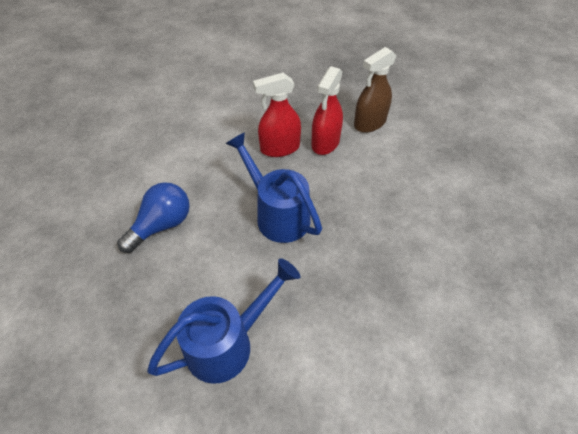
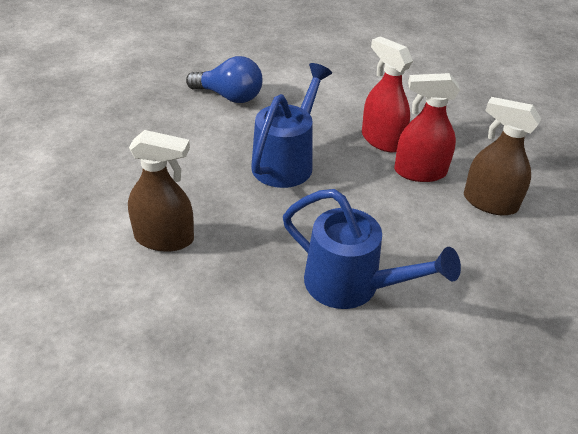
camera: 65 degrees right, 10 degrees down
blue watering can [147,258,300,384] -> blue watering can moved to [283,189,461,309]
none -> brown spray bottle [128,130,194,252]

